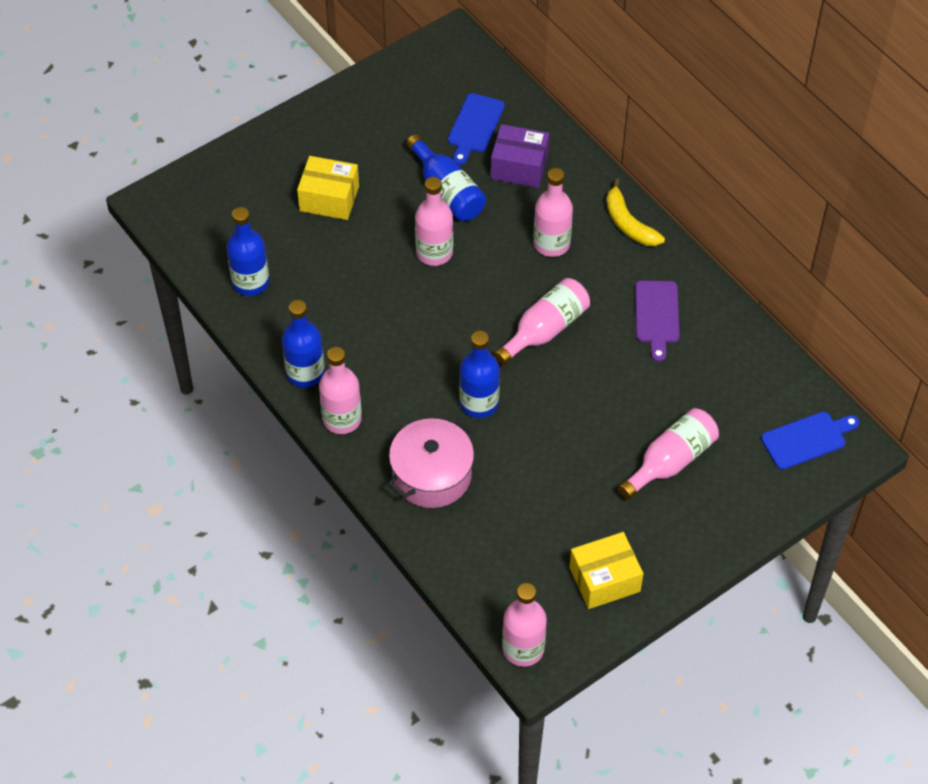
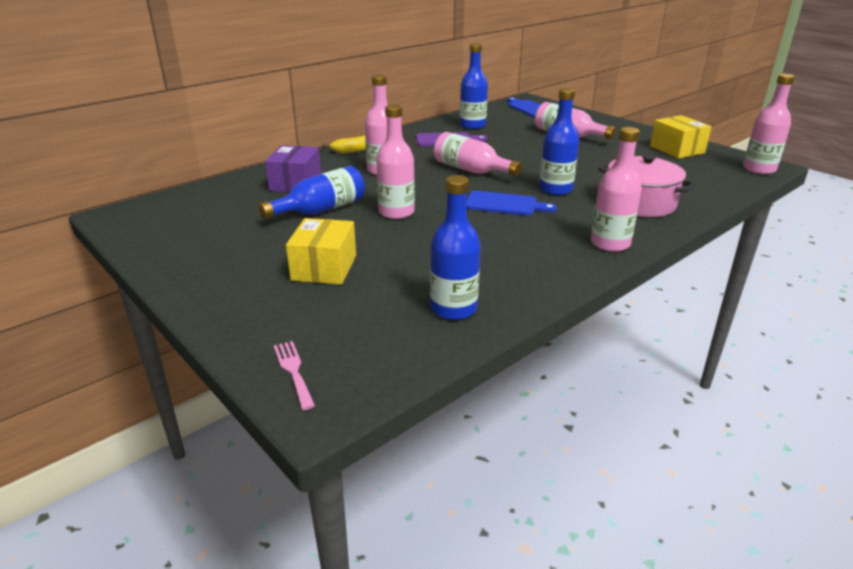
camera: 95 degrees left, 25 degrees down
blue bottle [282,300,325,388] -> blue bottle moved to [460,43,488,129]
blue cutting board [448,93,505,165] -> blue cutting board moved to [466,191,557,216]
none -> pink fork [274,341,315,410]

